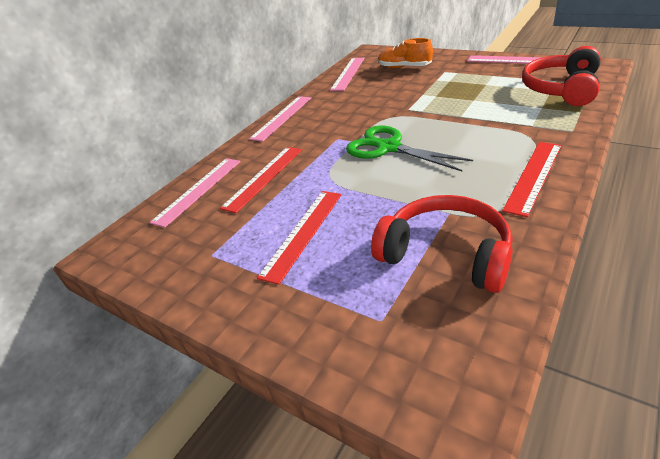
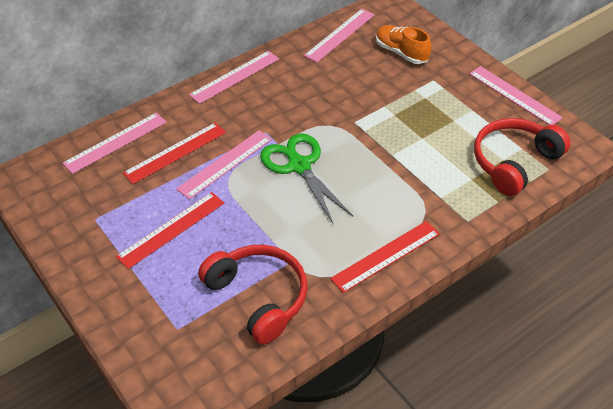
camera: 15 degrees right, 10 degrees up
none -> pink ruler [176,130,272,199]

